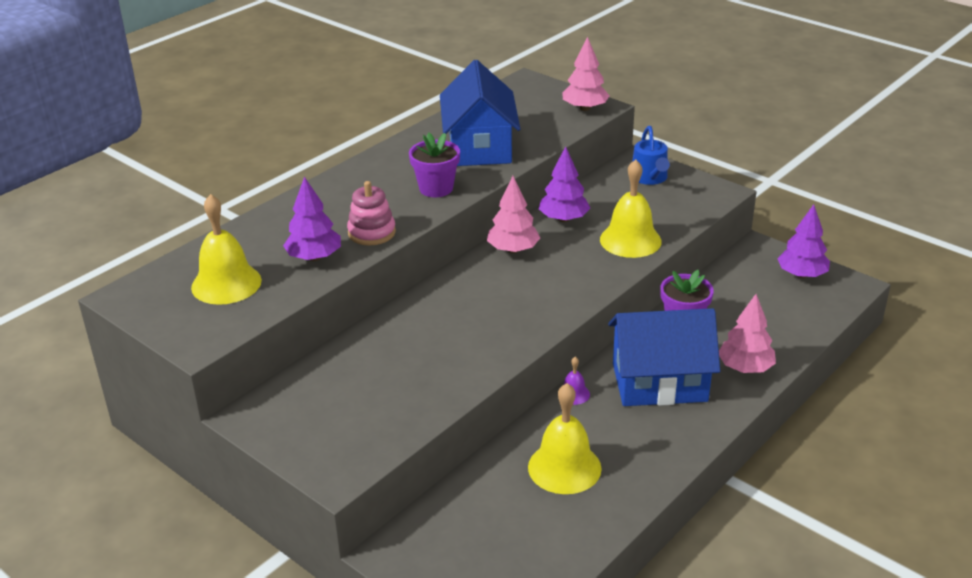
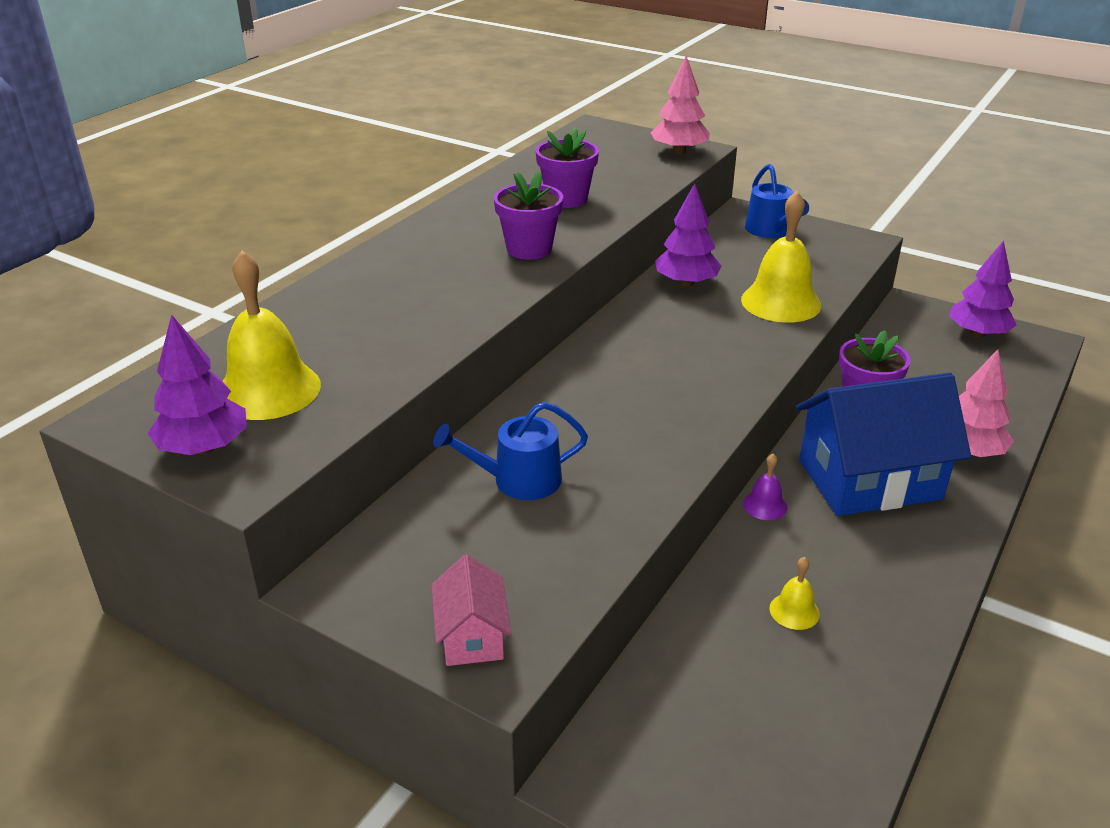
camera: 10 degrees left, 0 degrees up
purple tree [283,176,341,261] -> purple tree moved to [147,314,247,455]
pink stacking toy [347,181,396,245] -> none
blue house [440,60,520,166] -> purple flower pot [535,128,599,208]
pink tree [487,176,540,253] -> none
yellow bell [528,383,602,494] -> yellow bell [770,557,820,630], size x0.47
none -> pink house [431,554,512,666]
none -> blue watering can [433,402,588,500]

